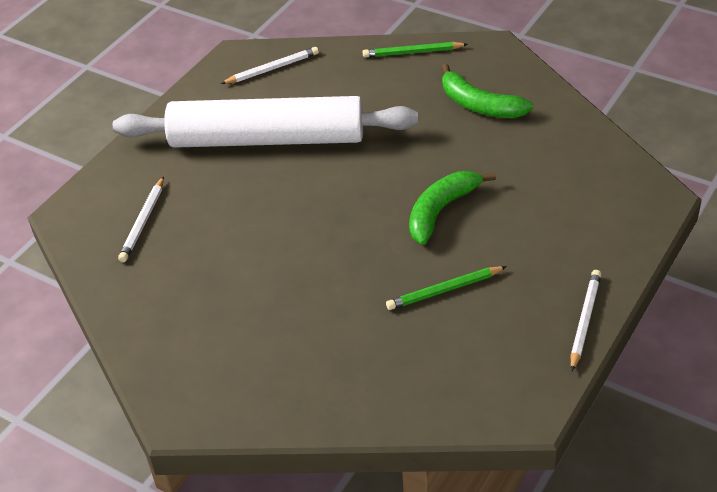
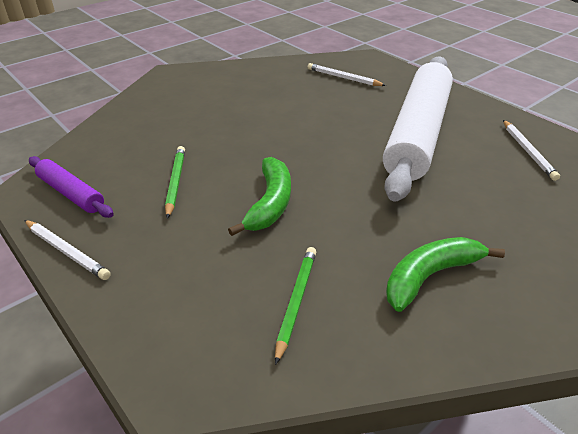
camera: 105 degrees right, 5 degrees down
green pencil [362,42,468,58] -> green pencil moved to [275,247,316,365]
green banana [409,171,496,245] -> green banana turned 45 degrees clockwise [228,157,291,236]
none -> purple rolling pin [29,156,114,218]

